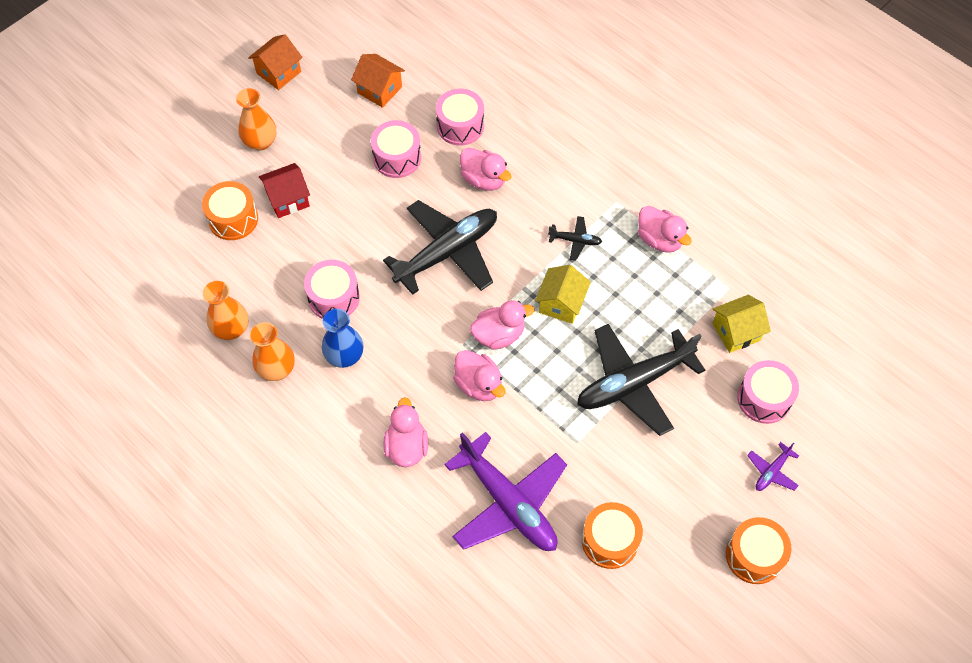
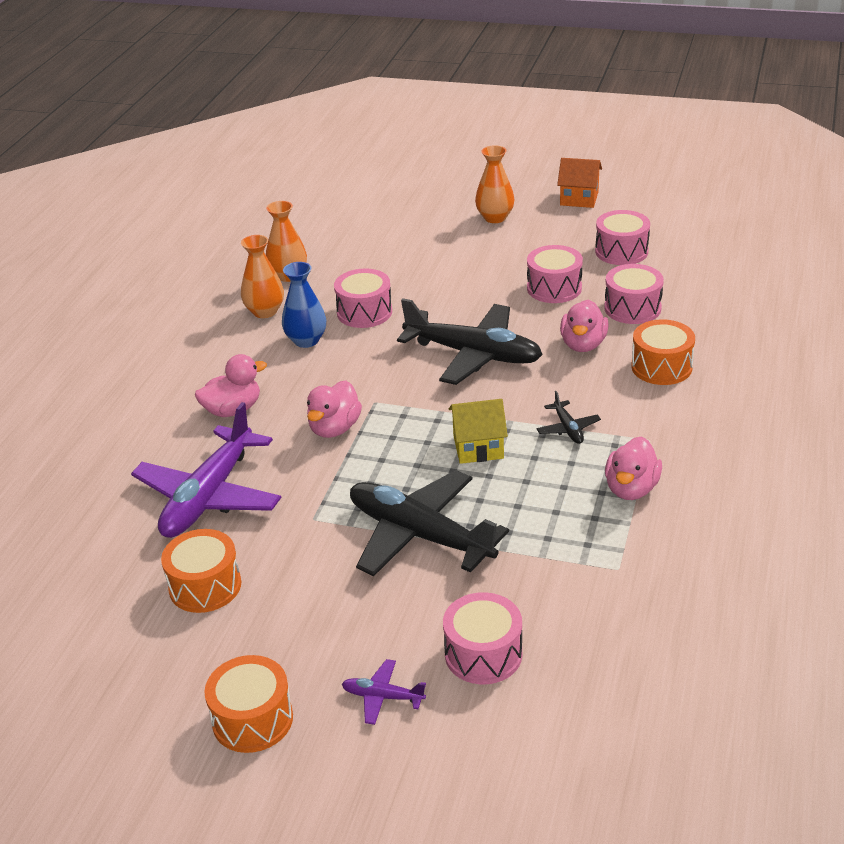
camera: 65 degrees right, 25 degrees down
orange drum [202,181,258,240] -> orange drum moved to [631,319,695,385]
red house [259,163,310,218] -> none
orange house [351,54,405,108] -> pink drum [595,210,650,265]
pink duck [470,300,534,350] -> none
yellow house [712,295,771,353] -> none

